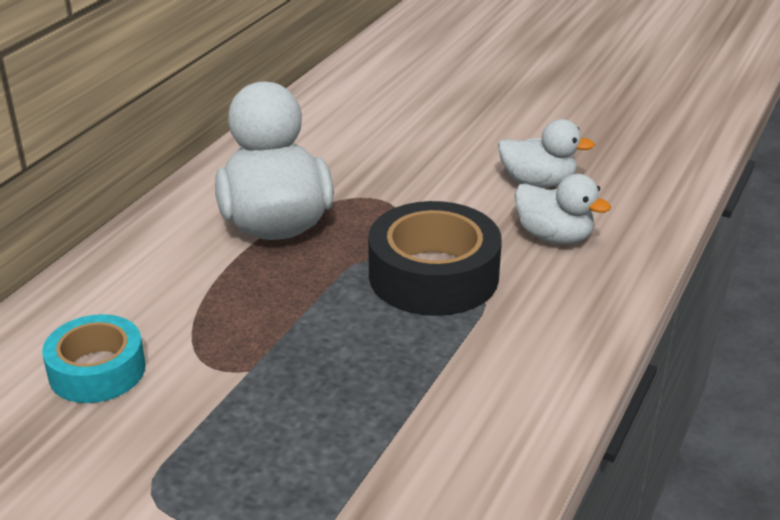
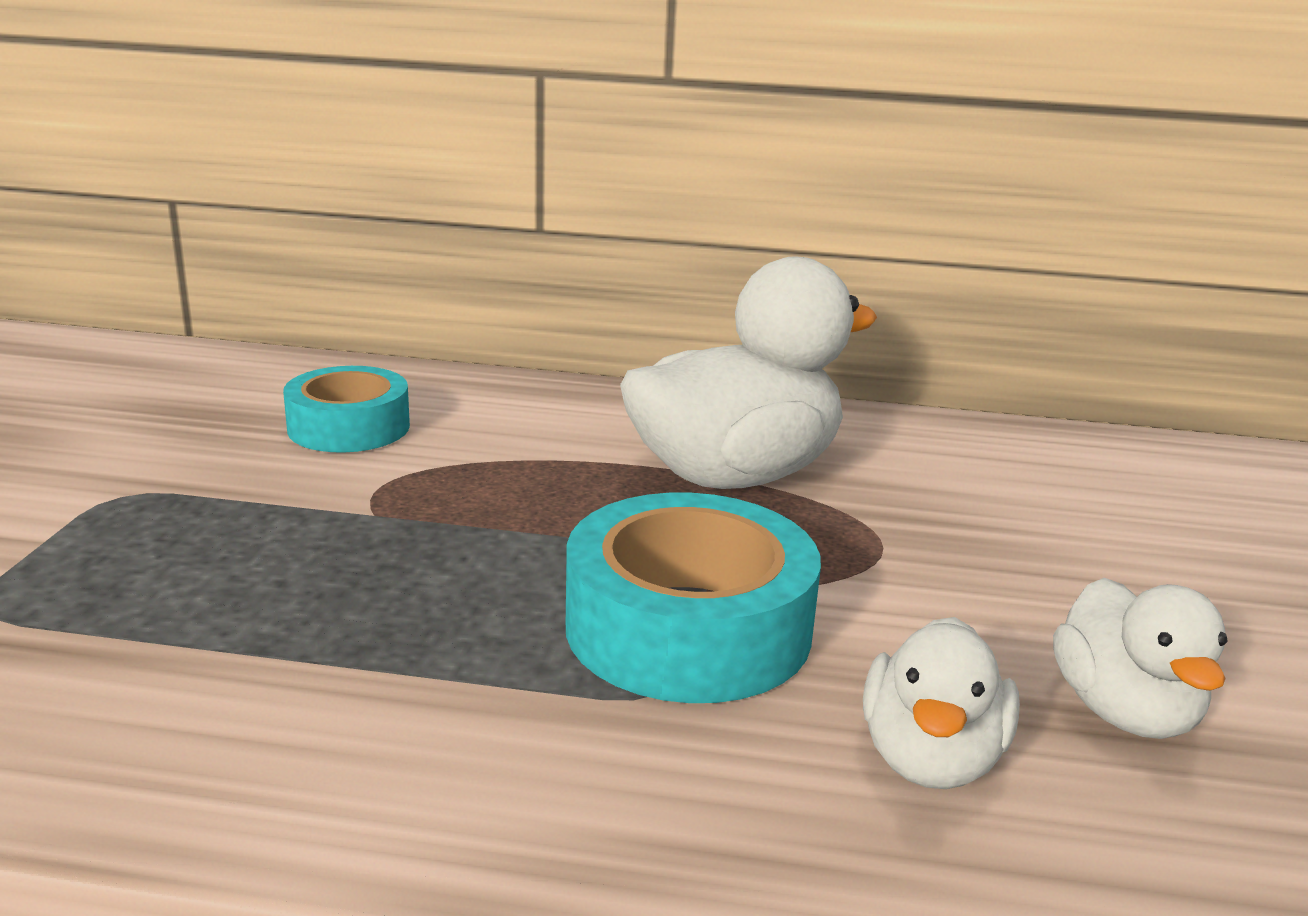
camera: 70 degrees right, 10 degrees down
black tape [368,201,502,316] -> turquoise tape [566,493,821,703]

